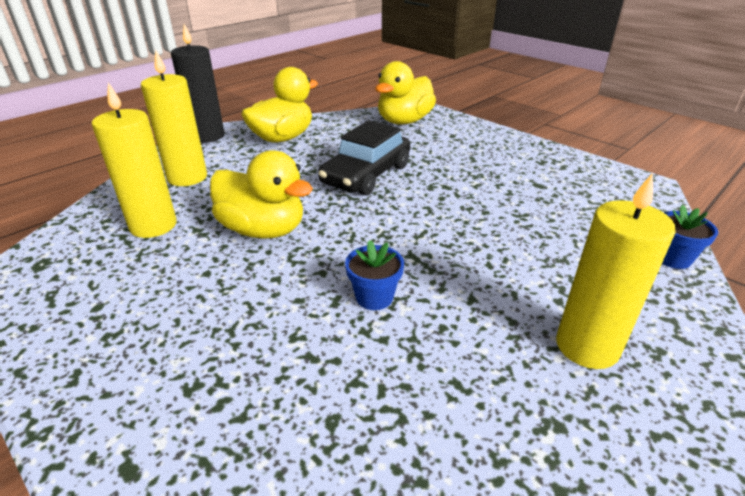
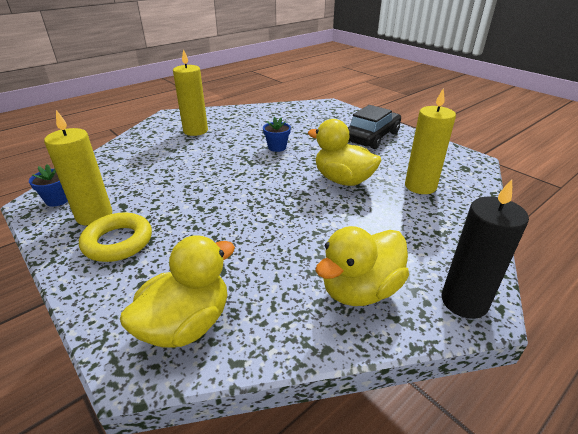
camera: 175 degrees left, 0 degrees up
yellow candle [141,50,207,186] -> yellow candle moved to [44,110,112,226]
black car [318,120,410,195] -> black car moved to [348,105,401,149]
blue flower pot [662,205,718,269] -> blue flower pot moved to [29,164,68,207]
none -> yellow ring [79,212,152,262]

